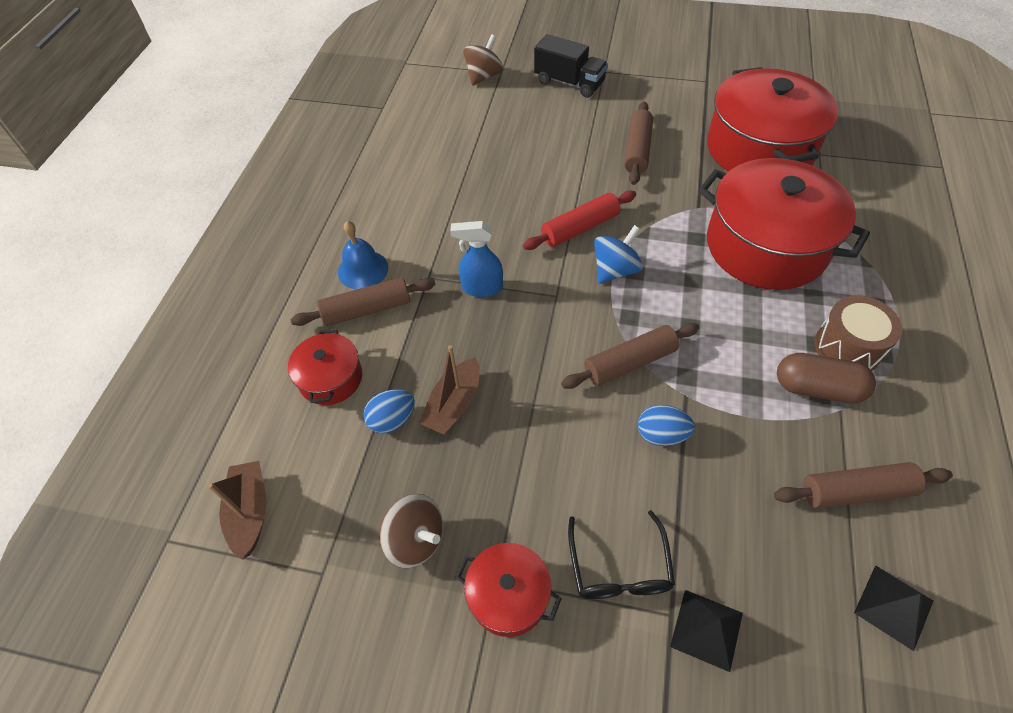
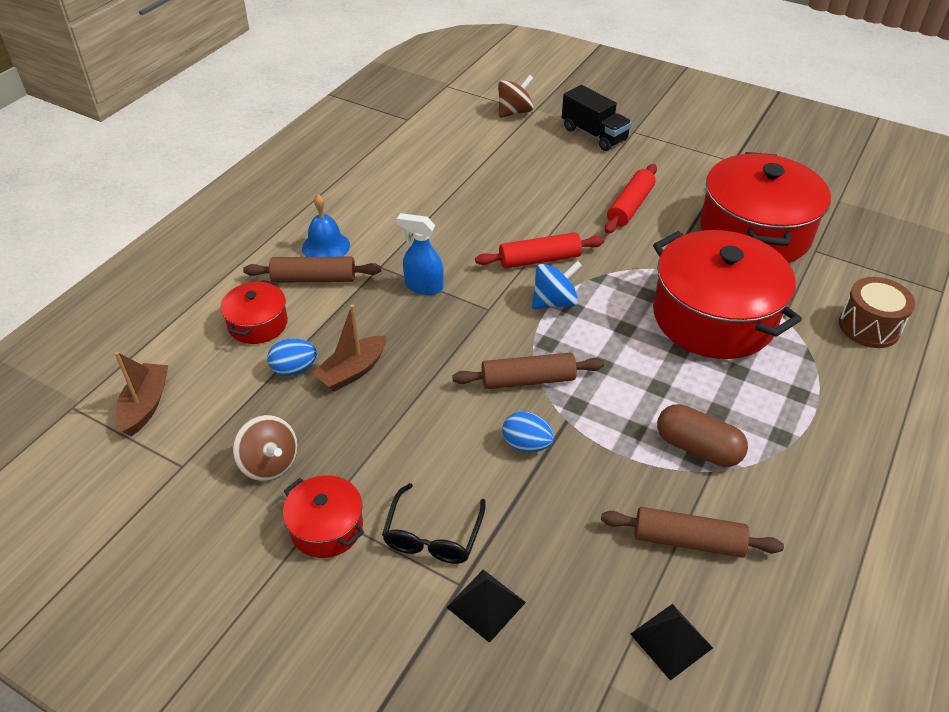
camera: 15 degrees right, 10 degrees down
brown rolling pin [624,102,653,185] -> red rolling pin [605,164,657,234]
brown drum [814,295,902,371] -> brown drum moved to [839,277,915,348]

